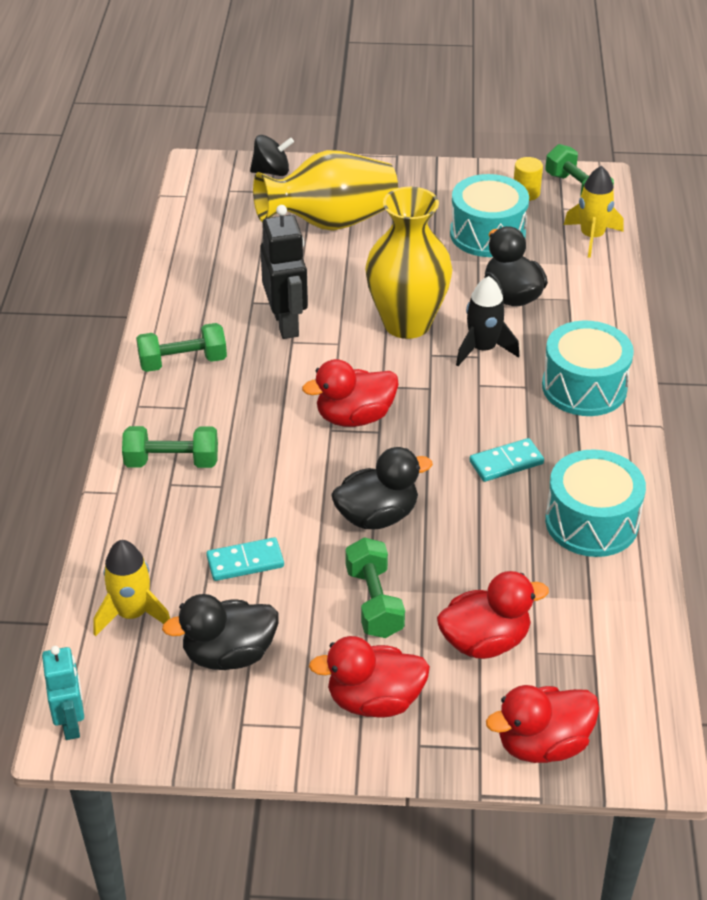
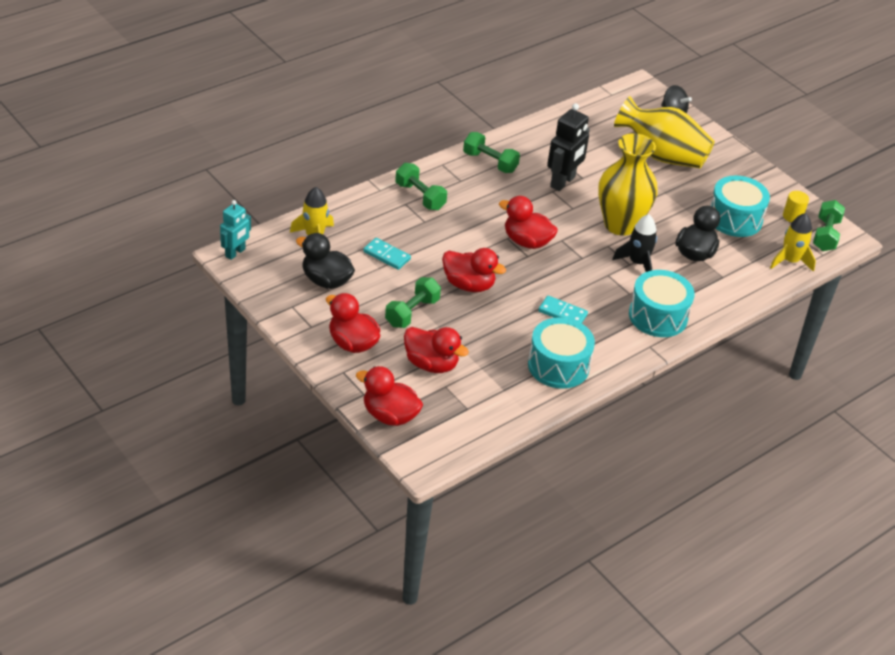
camera: 45 degrees right, 0 degrees up
black duck [331,447,433,529] -> red duck [442,248,506,292]

